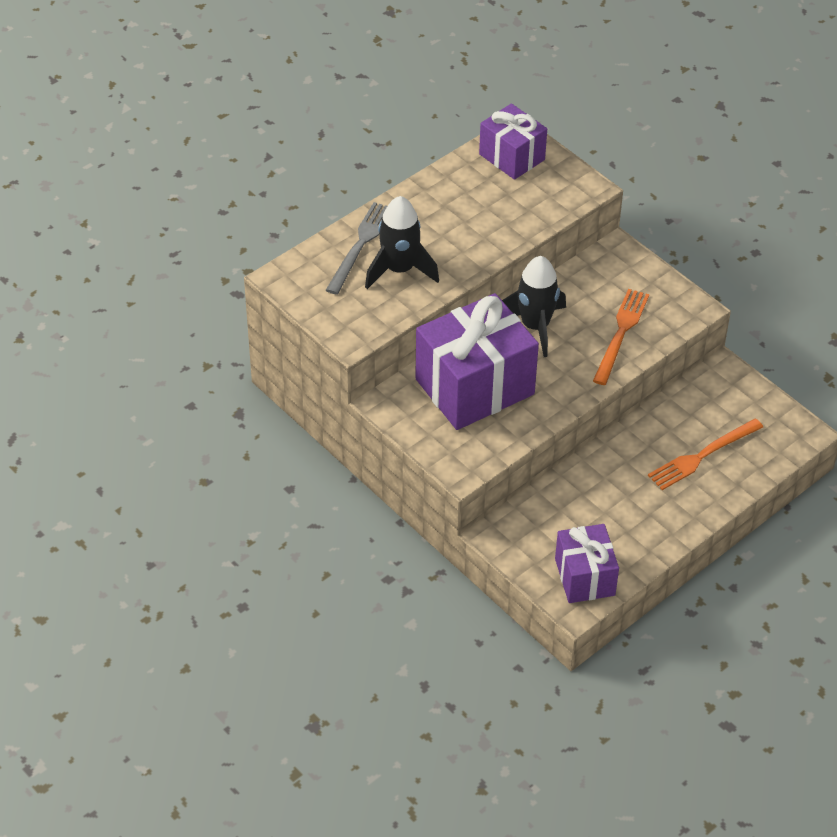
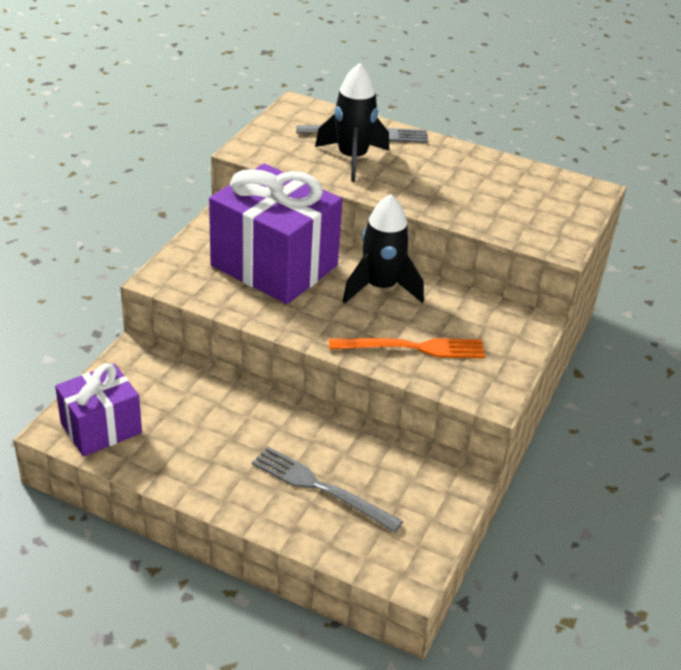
camera: 65 degrees right, 10 degrees down
purple gift [479,103,547,180] -> none
orange fork [648,418,763,490] -> grey fork [252,447,403,533]

